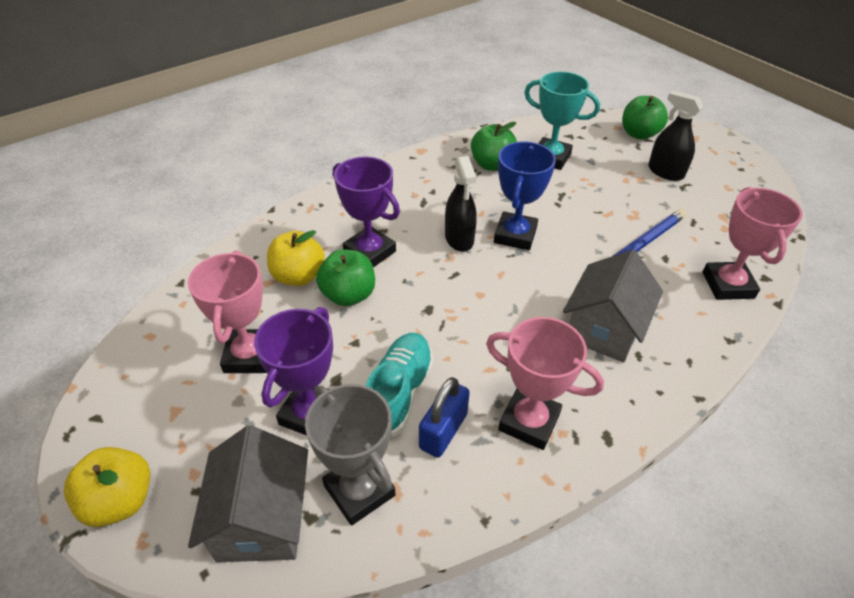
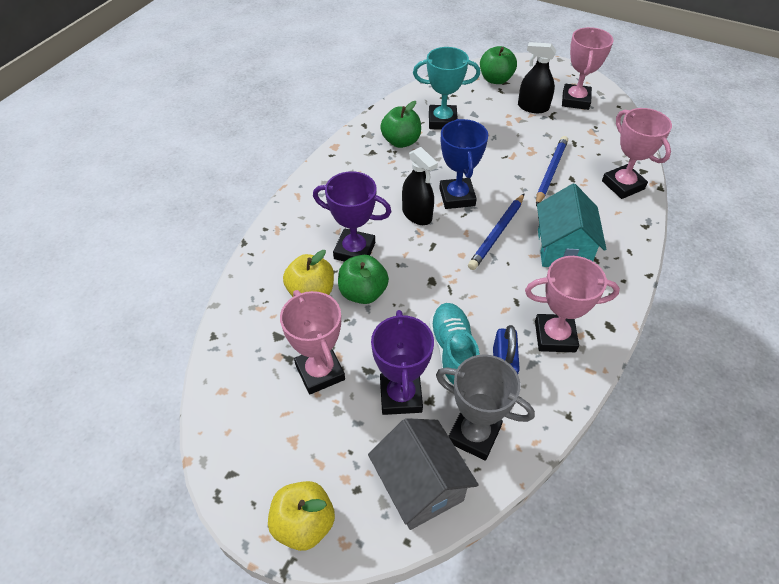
camera: 25 degrees left, 5 degrees up
grey house [563,250,663,363] -> turquoise house [537,184,606,267]
none -> blue pencil [468,194,524,270]
none -> pink trophy [562,27,614,110]

